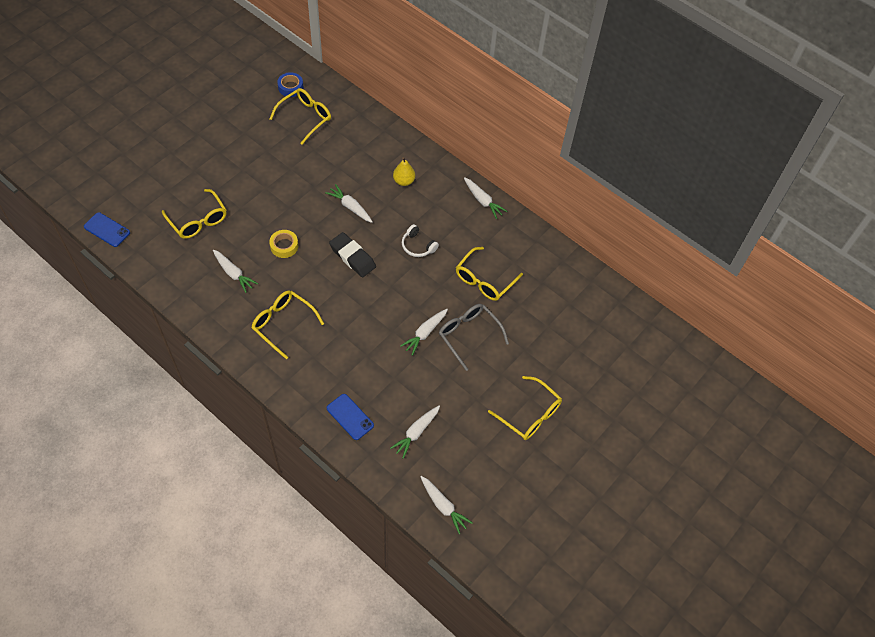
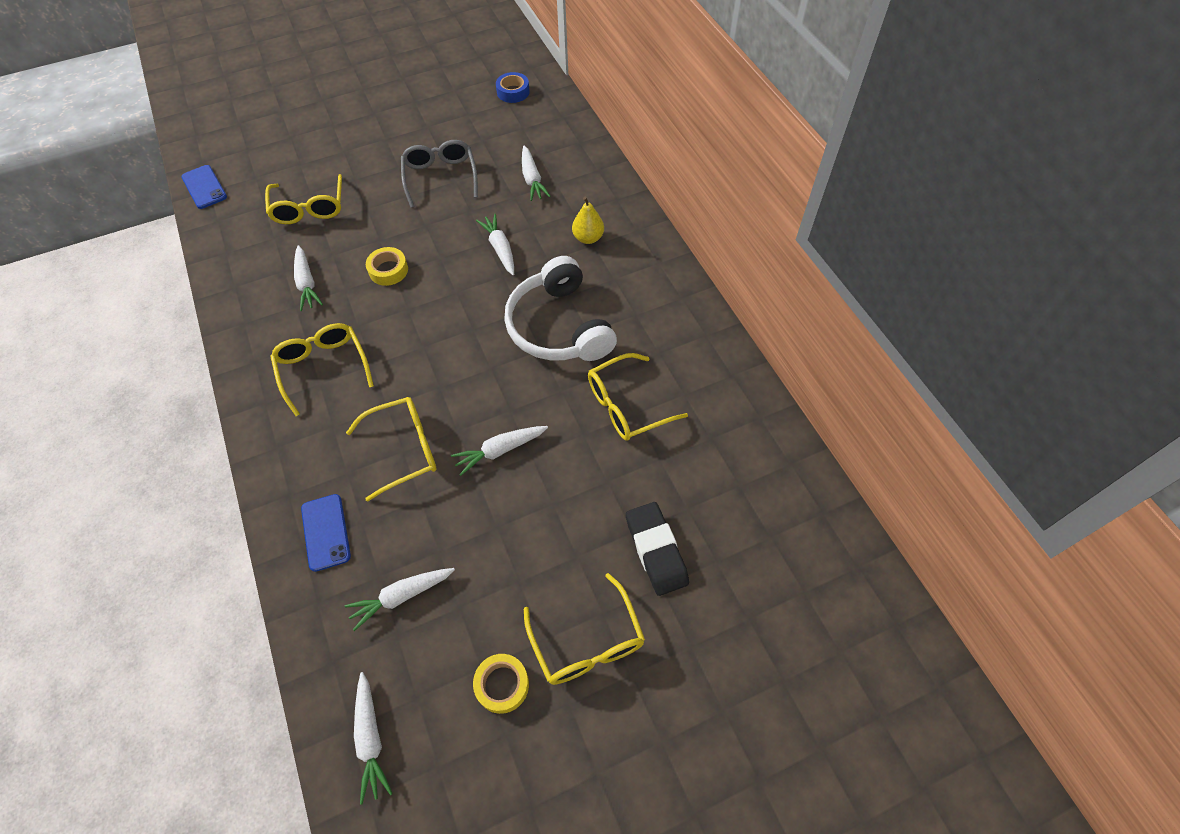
camera: 30 degrees right, 0 degrees up
yellow glasses [270,88,331,145] -> yellow glasses moved to [346,397,437,502]
black eraser [329,232,376,277] -> black eraser moved to [626,502,689,596]
white headphones [402,224,439,257] -> white headphones [504,256,617,361], size x2.14
grey glasses [439,304,509,371] -> grey glasses moved to [401,140,478,208]
white carrot [464,177,507,219] -> white carrot moved to [522,146,551,201]
none -> yellow tape [473,654,529,714]

